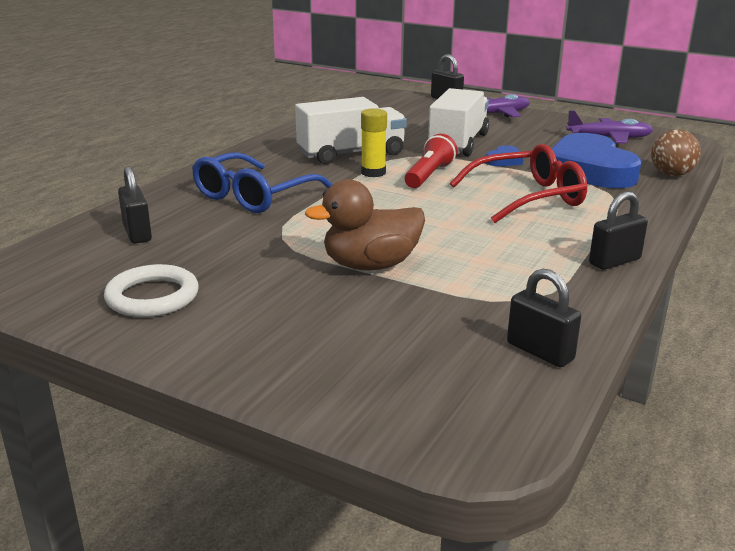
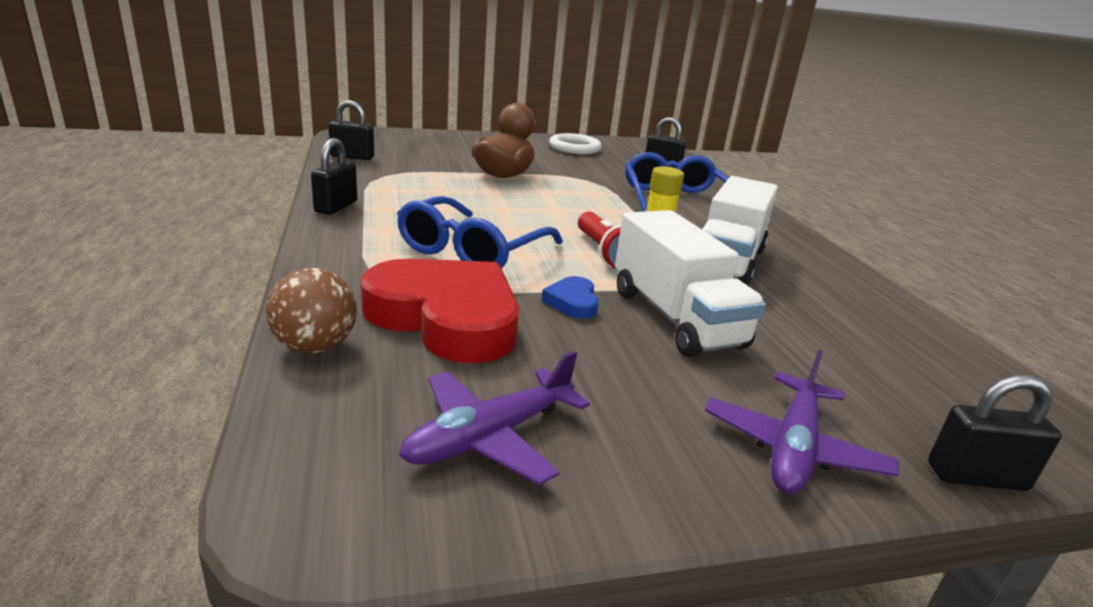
camera: 135 degrees right, 0 degrees up
red glasses [450,144,587,223] -> blue glasses [397,196,563,268]
blue heart [552,133,642,188] -> red heart [360,259,519,363]

